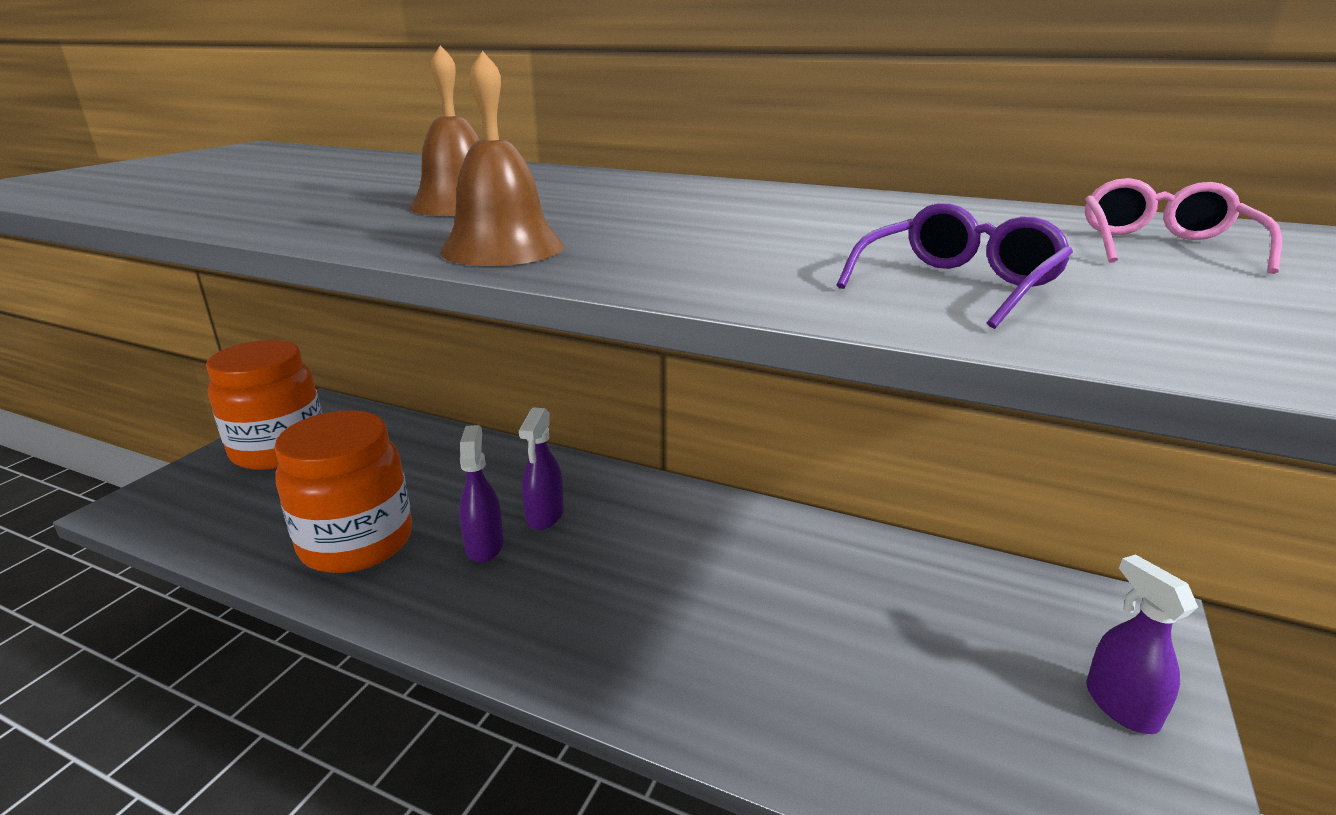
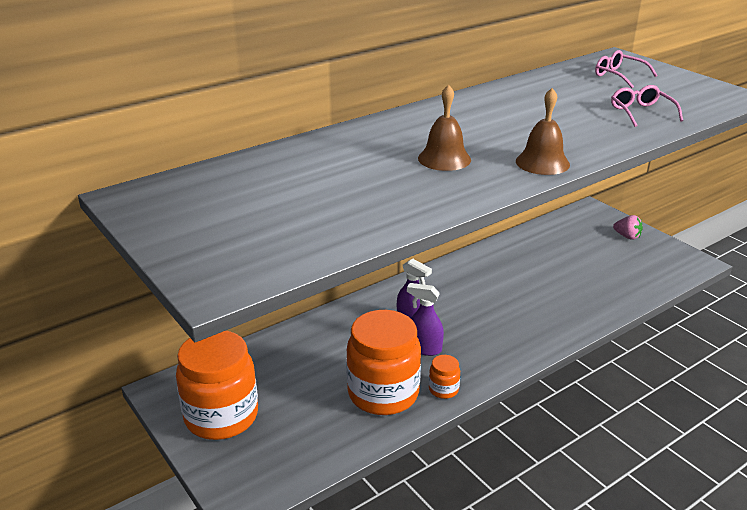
camera: 60 degrees left, 5 degrees up
purple glasses [836,203,1073,329] -> pink glasses [611,85,683,127]
purple spray bottle [1086,554,1198,734] -> pink strawberry [613,215,643,240]
none -> orange jar [429,355,460,399]

